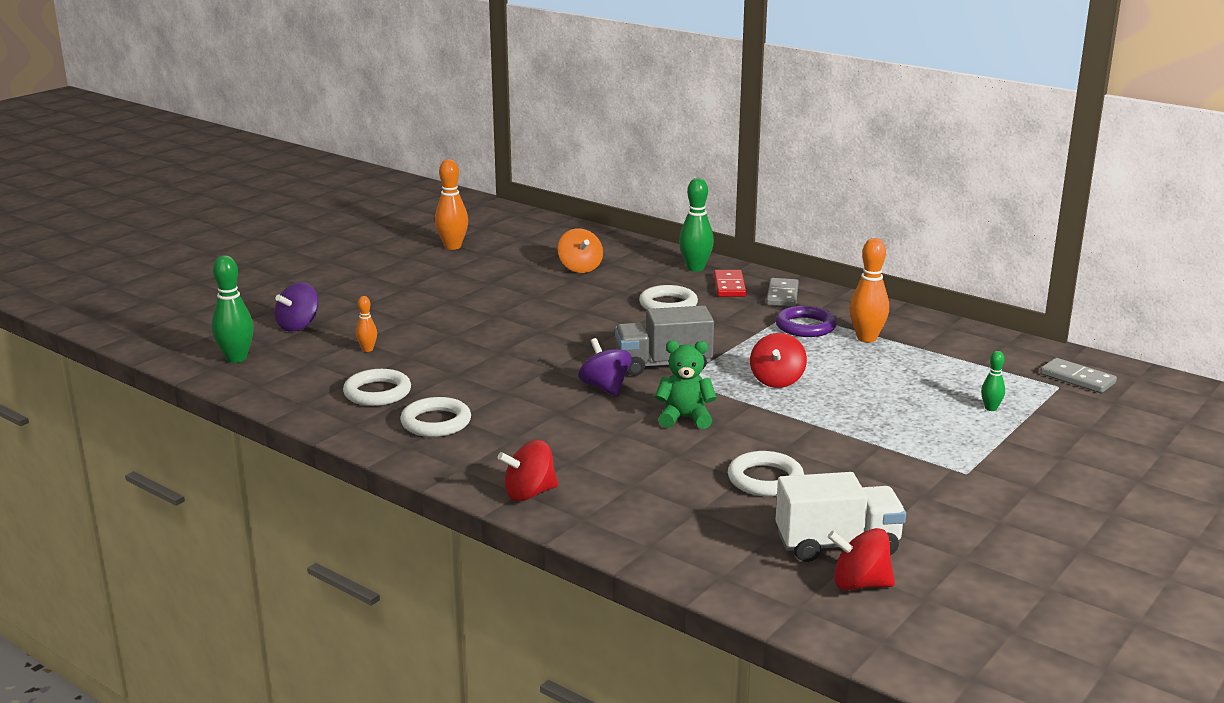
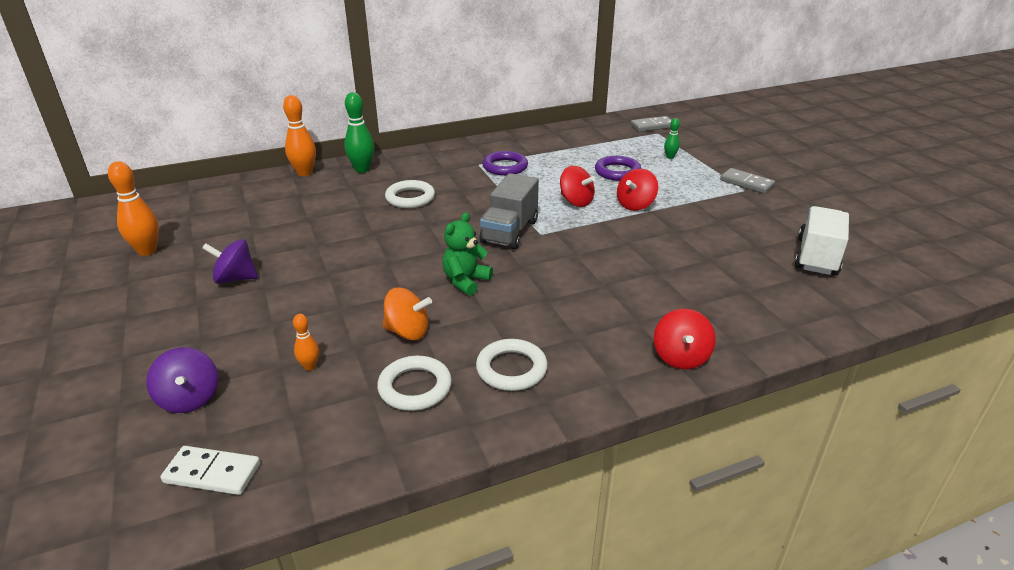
camera: 60 degrees left, 10 degrees up
green bowling pin [212,255,254,363] -> white domino [160,446,260,495]
orange spinning top [557,228,603,273] -> orange spinning top moved to [383,287,432,340]
purple spinning top [578,338,632,396] -> purple spinning top moved to [202,239,258,284]
green teddy bear [655,340,717,429] -> green teddy bear moved to [442,212,493,296]
red domino [714,270,746,297] -> none
white ring [728,451,804,496] -> none
grey domino [766,278,799,307] -> grey domino moved to [720,168,775,194]
red spinning top [828,528,895,591] -> red spinning top moved to [617,169,658,211]
orange bowling pin [850,238,889,342] -> orange bowling pin moved to [283,95,316,176]
none -> purple ring [595,156,641,181]

